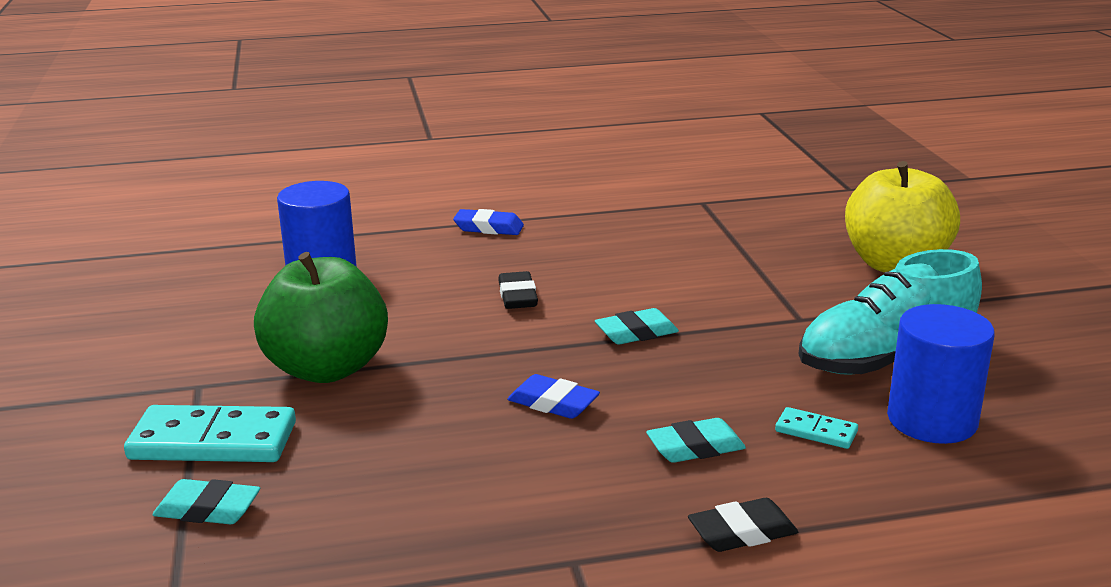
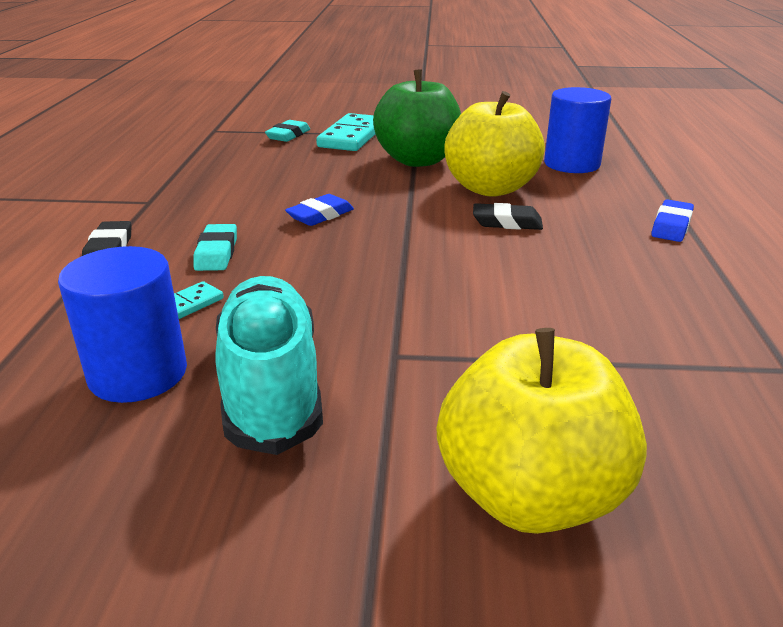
camera: 105 degrees right, 5 degrees up
turquoise eraser [595,308,679,344] -> none
none -> yellow apple [444,91,545,197]

